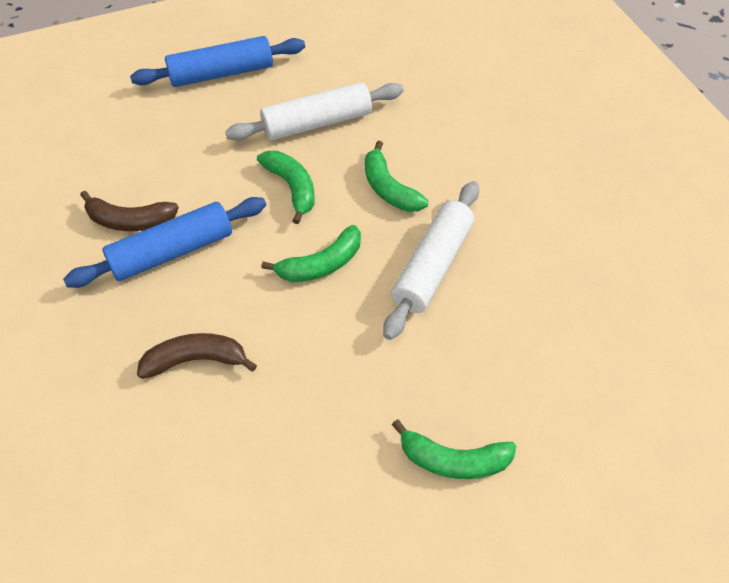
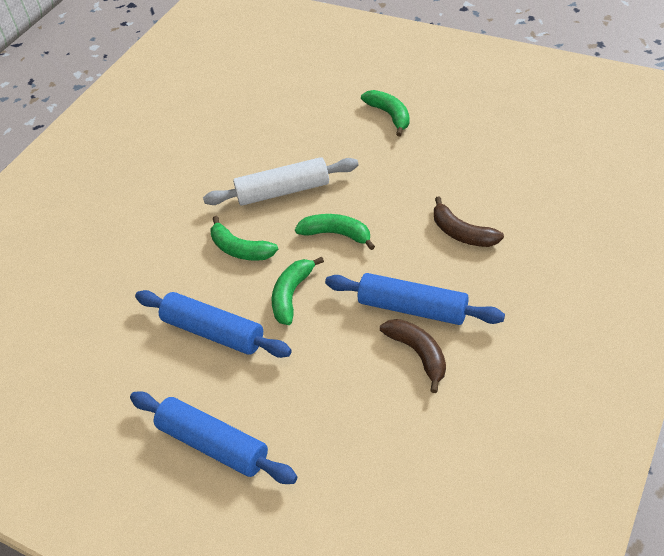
camera: 125 degrees left, 5 degrees down
white rolling pin [225,82,403,141] -> blue rolling pin [135,290,292,358]
green banana [365,141,429,212] -> green banana turned 105 degrees clockwise [211,216,278,261]

